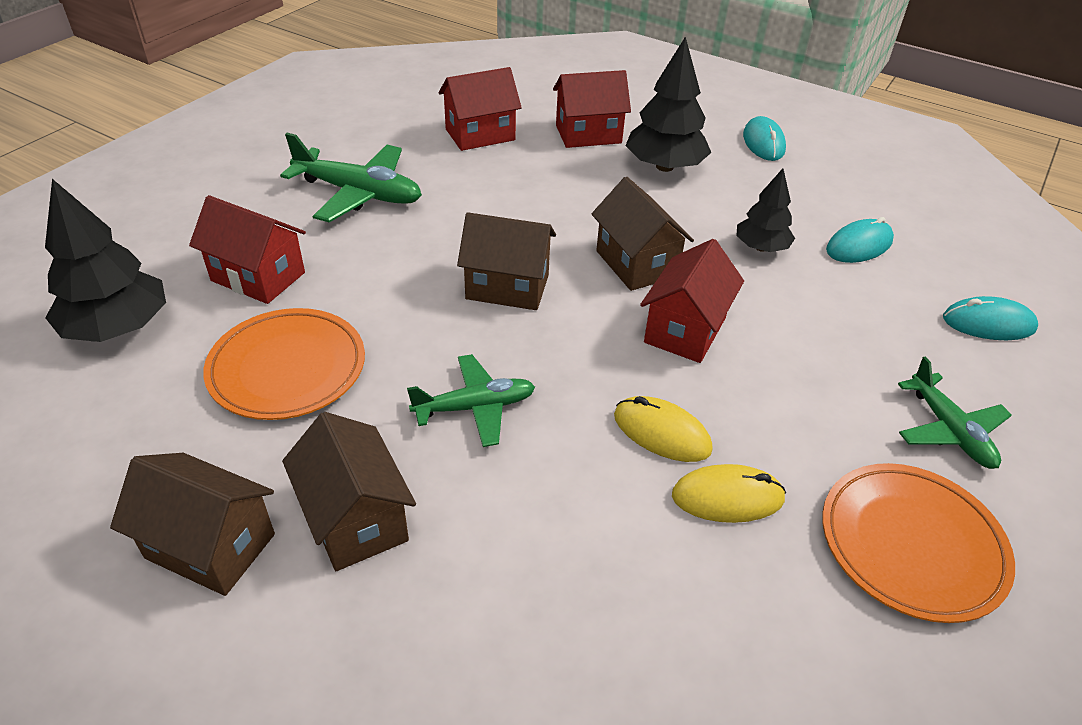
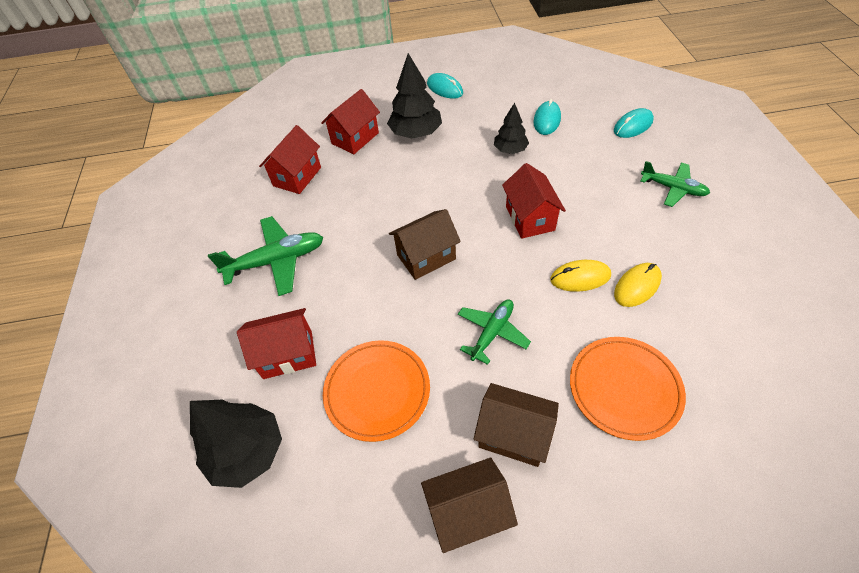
camera: 35 degrees left, 10 degrees up
brown house [592,177,694,291] -> none
orange plate [822,463,1015,623] -> orange plate moved to [570,337,686,441]

